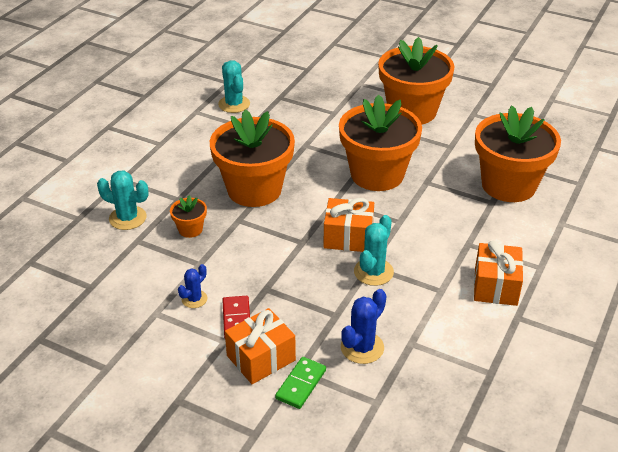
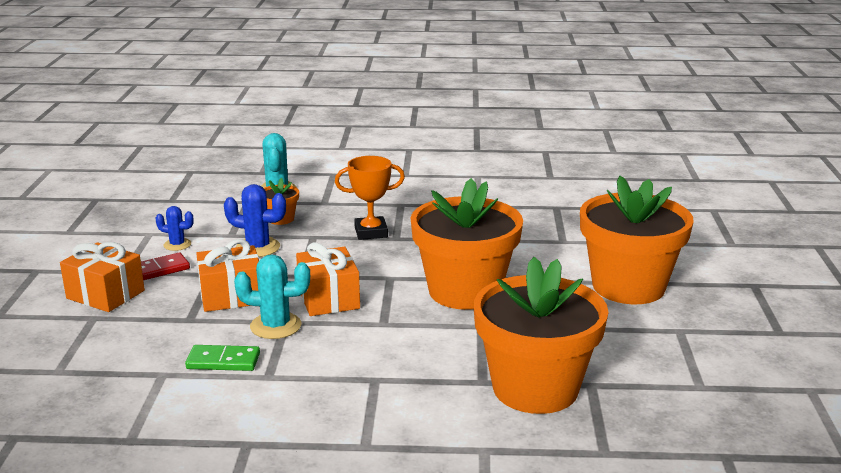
camera: 65 degrees right, 15 degrees down
orange flower pot [210,109,295,207] -> orange trophy [335,156,405,240]
turquoise cactus [218,60,250,113] -> none
green domino [275,357,326,409] -> green domino moved to [185,345,260,371]
blue cactus [341,289,387,364] -> blue cactus moved to [224,184,286,257]
orange gift [474,241,523,306] -> orange gift moved to [196,239,259,312]

